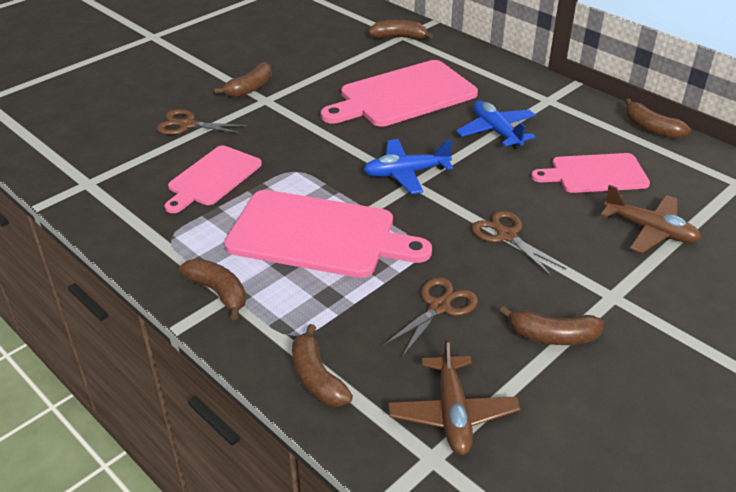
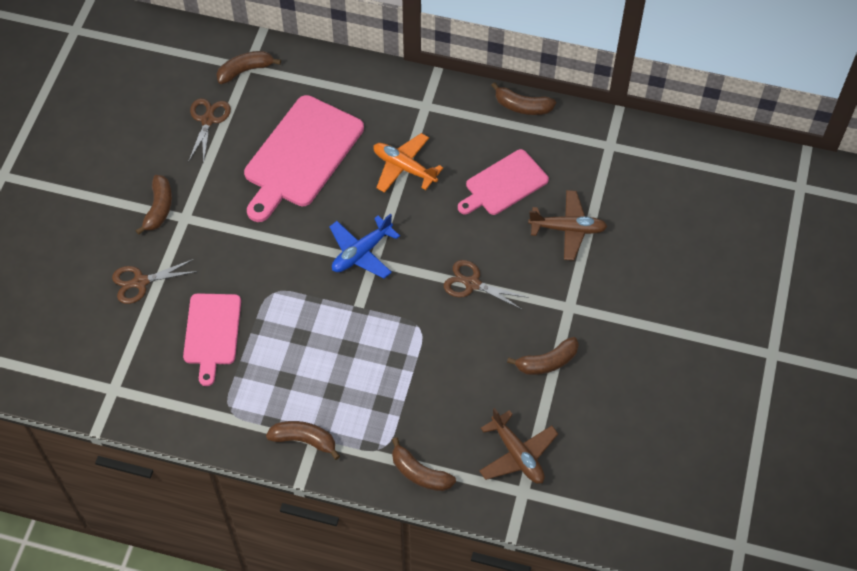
camera: 30 degrees left, 20 degrees up
pink cutting board [224,190,432,278] -> none
brown scissors [383,277,478,357] -> brown scissors moved to [188,98,231,165]
blue plane [456,101,536,150] -> orange plane [374,133,443,193]

